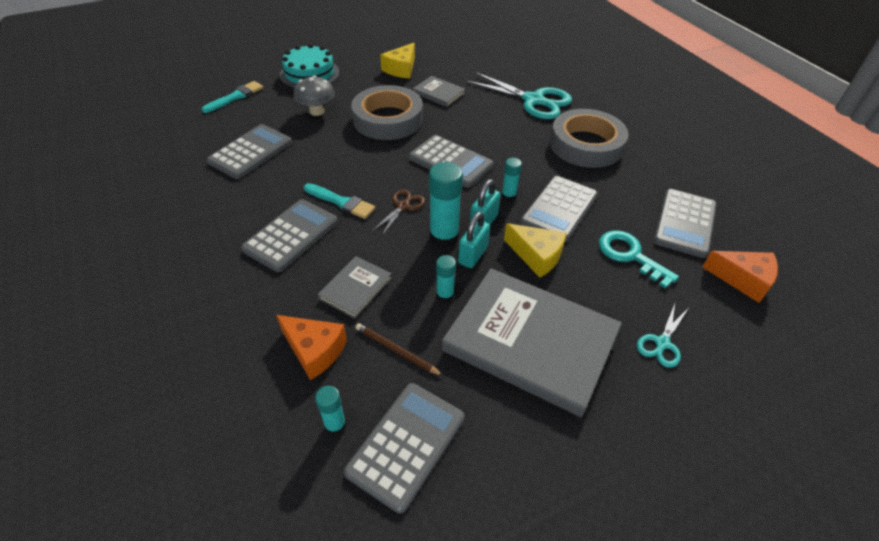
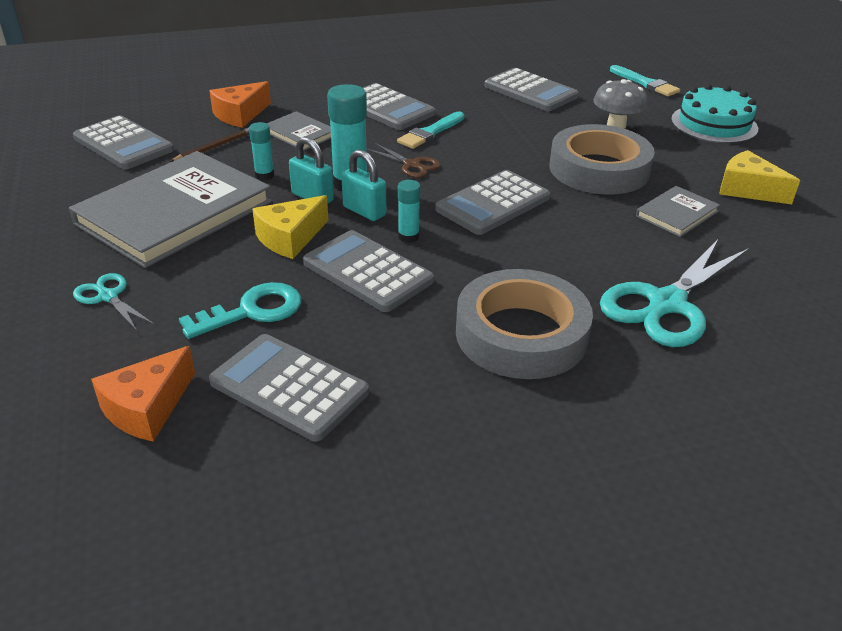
camera: 100 degrees right, 10 degrees down
turquoise glue stick [315,386,346,435] -> none

